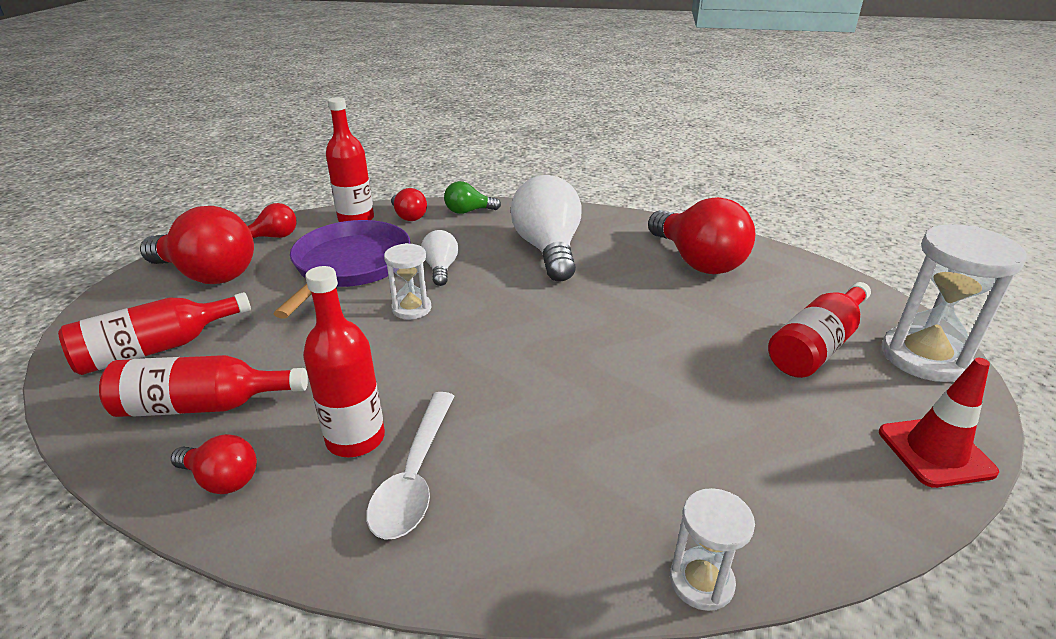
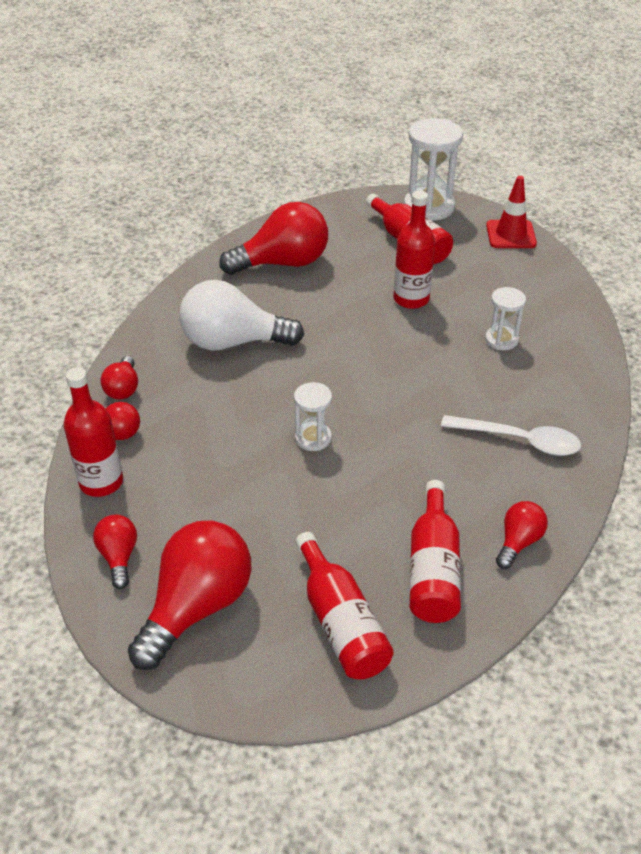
camera: 80 degrees left, 10 degrees up
purple pan [273,220,411,319] -> none
red bottle [303,266,385,457] -> red bottle moved to [394,190,435,309]
white light bulb [421,230,458,286] -> none
green light bulb [444,181,501,214] -> red light bulb [101,356,138,400]
white hourglass [670,488,755,611] -> white hourglass moved to [485,287,526,350]

